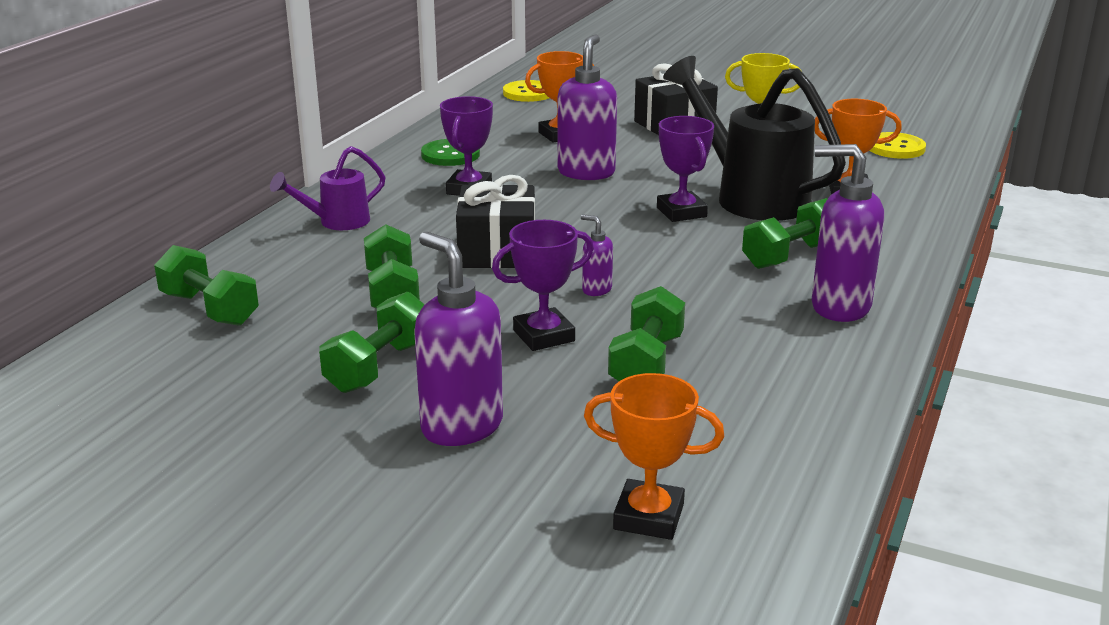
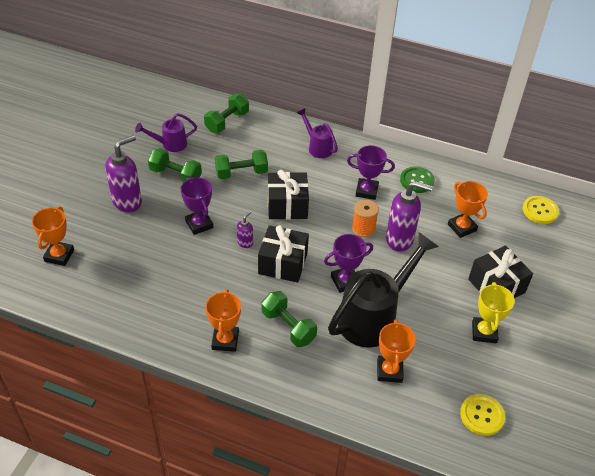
camera: 85 degrees right, 20 degrees up
green dumbbell [608,286,685,381] -> none
purple soap dispenser [812,144,884,322] -> orange trophy [205,289,241,352]
none -> purple watering can [135,113,197,152]
none -> black gift [258,225,309,283]
none -> orange spool [352,199,379,238]

